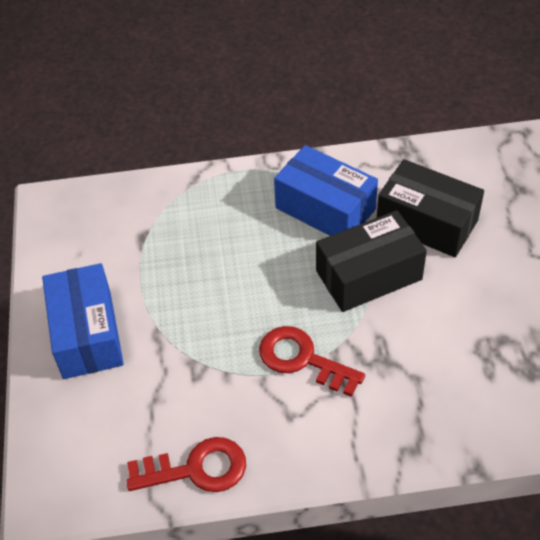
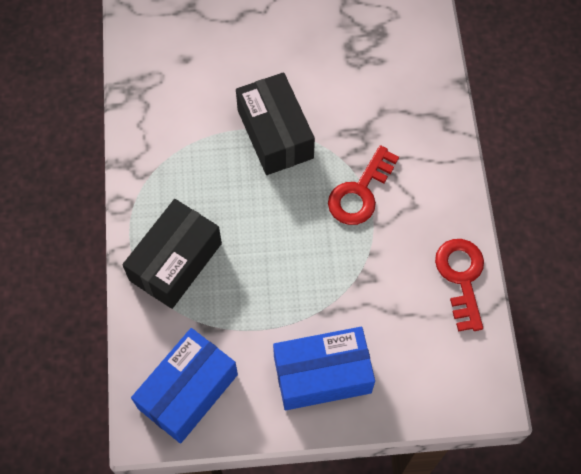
camera: 90 degrees left, 15 degrees up
blue box [274,145,378,236] -> blue box moved to [131,328,238,443]
black box [377,159,484,257] -> black box moved to [122,199,222,309]

